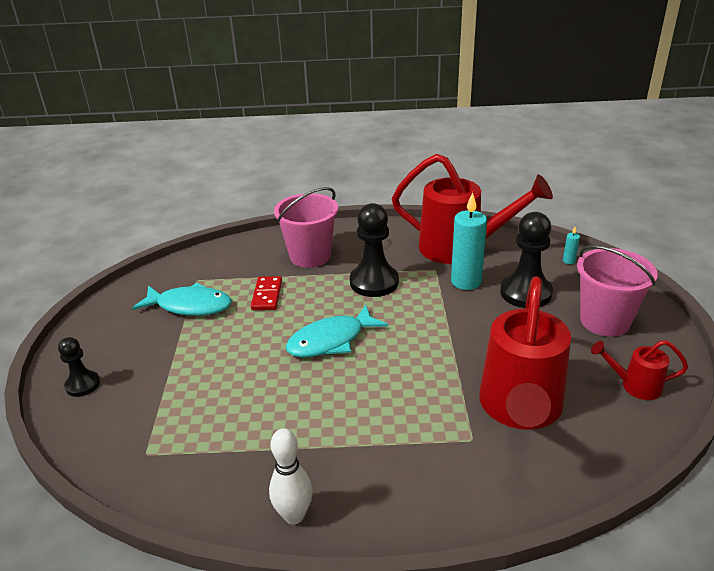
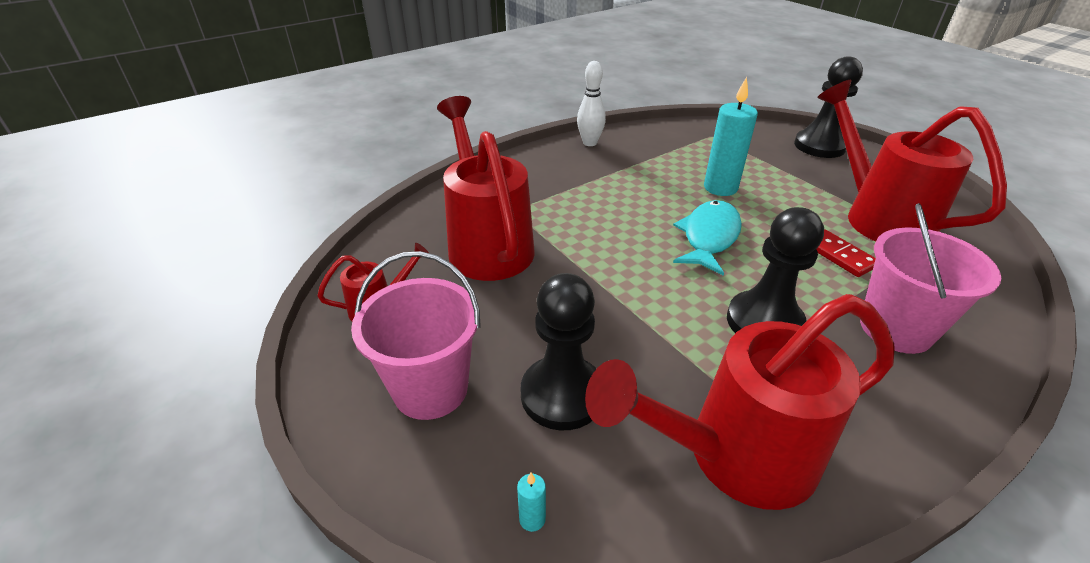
camera: 145 degrees right, 5 degrees up
black pawn [58,337,100,397] -> black pawn [794,56,863,158], size x1.76
turquoise fish [132,283,232,316] -> red watering can [817,80,1007,242]
turquoise candle [451,192,487,290] -> turquoise candle moved to [704,77,758,196]

